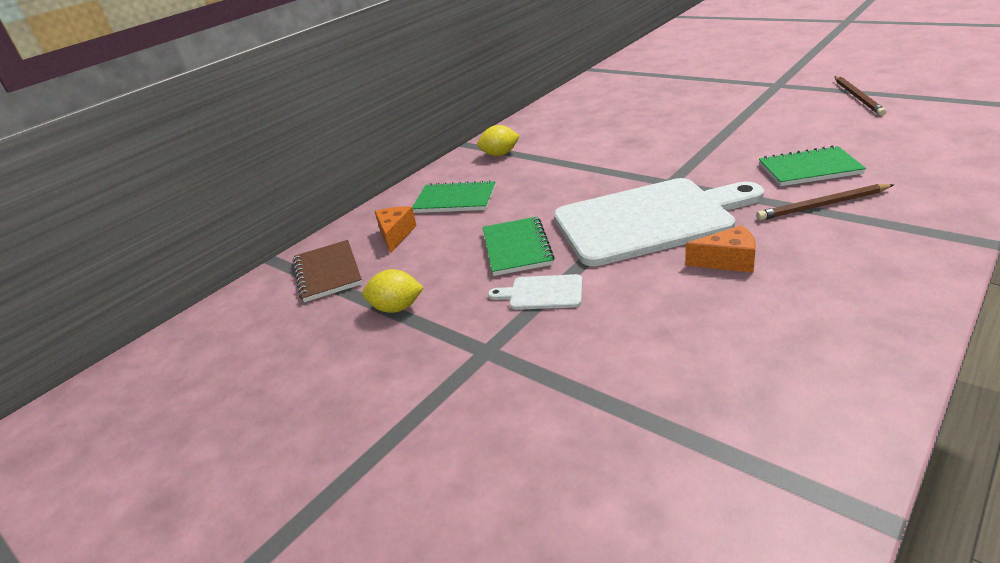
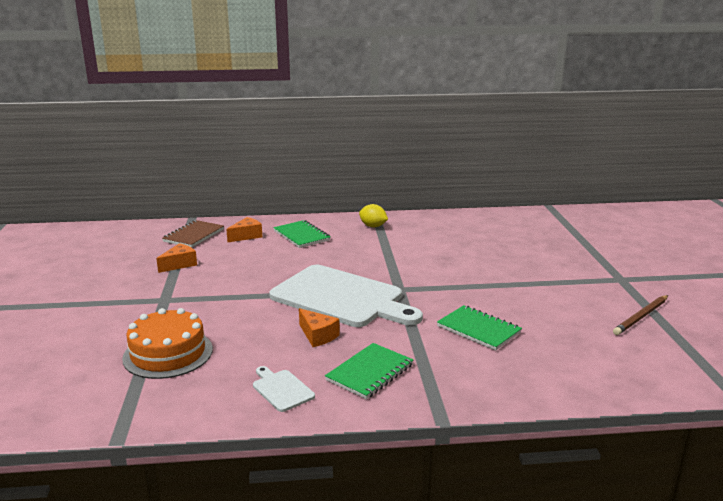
camera: 40 degrees right, 10 degrees down
yellow lemon [362,269,424,313] -> orange cheese [156,243,197,273]
green notebook [483,217,555,276] -> green notebook moved to [325,343,413,399]
white cutting board [488,274,582,310] -> white cutting board moved to [253,366,315,412]
brown pencil [756,184,894,221] -> none
none -> orange cake [122,308,213,379]

